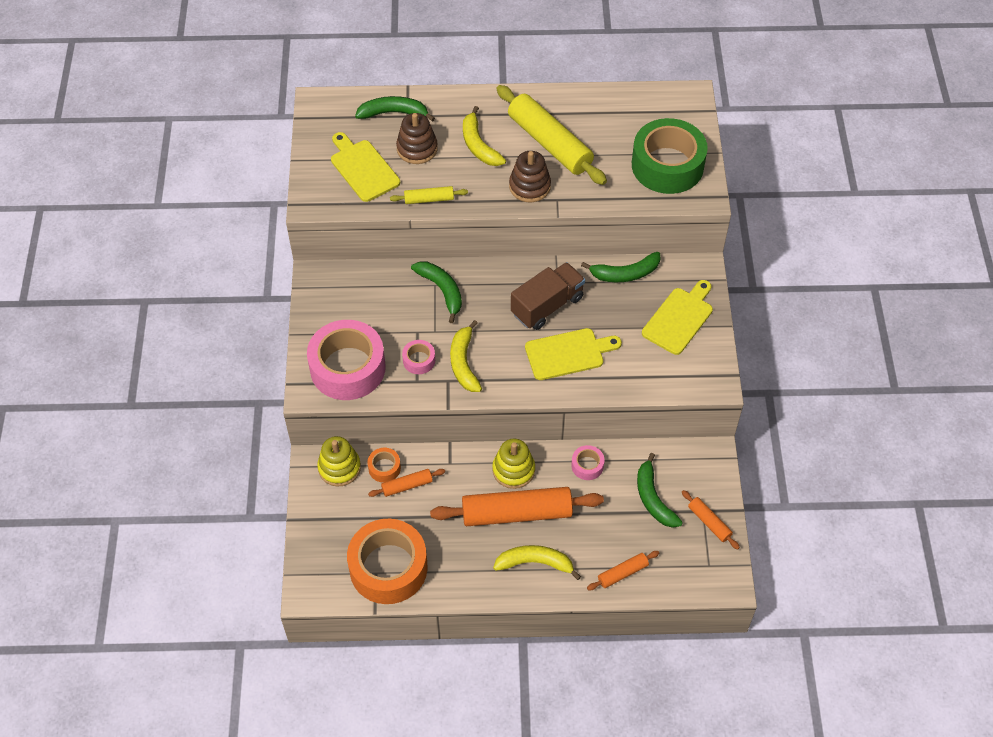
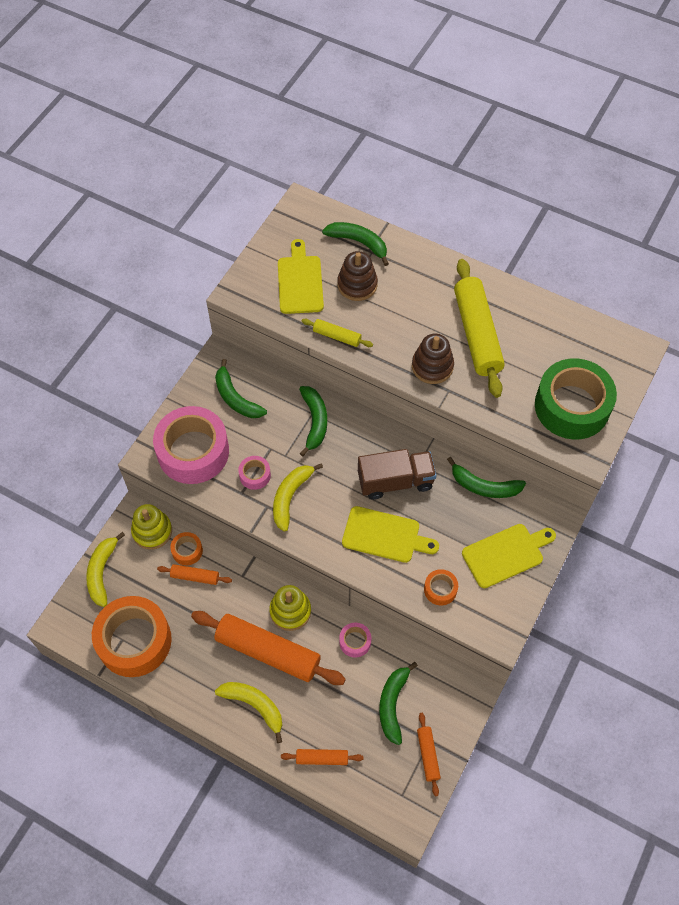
camera: 30 degrees right, 5 degrees up
yellow banana [463,106,506,166] -> yellow banana moved to [86,532,125,607]
none -> green banana [215,359,267,418]
none -> orange tape [424,569,458,606]

